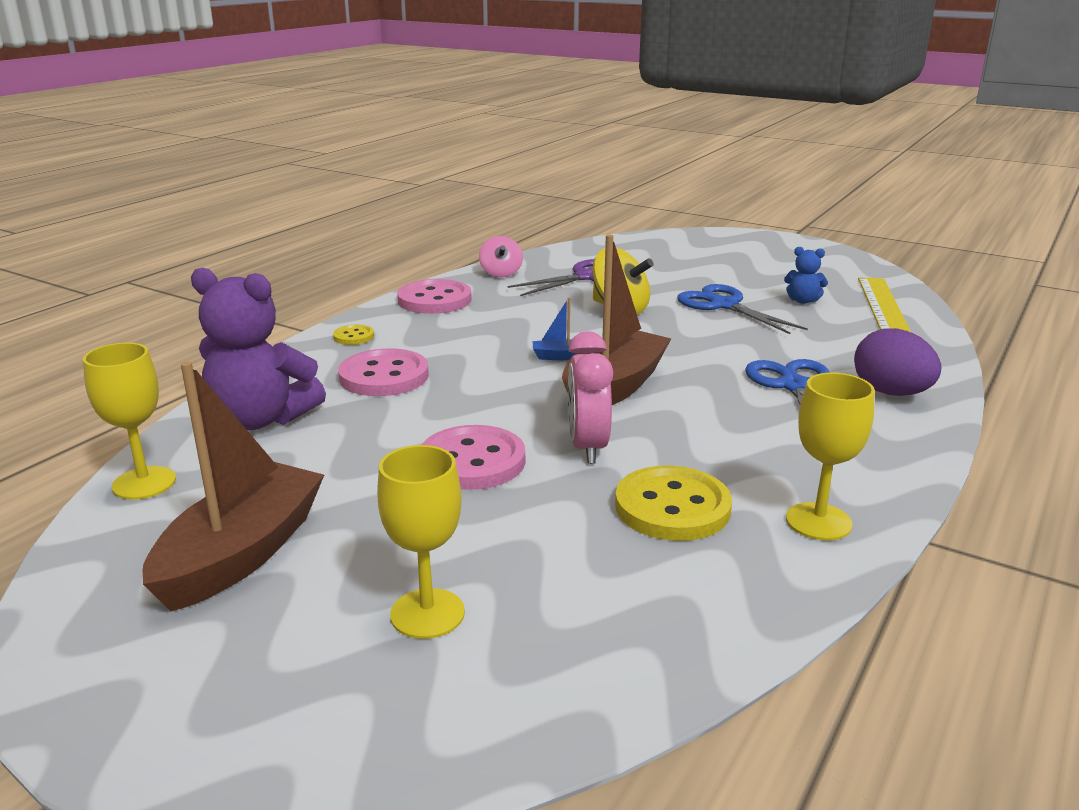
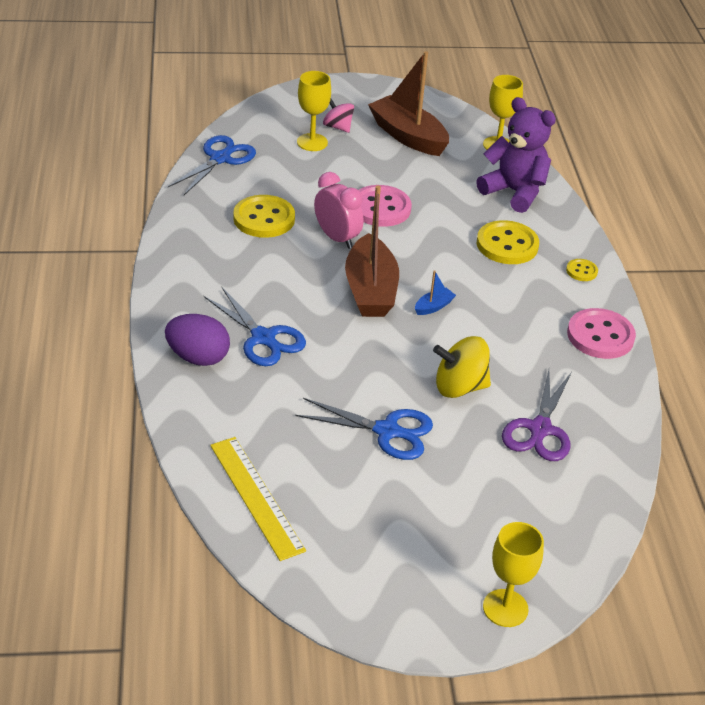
camera: 140 degrees right, 15 degrees up
brown boat [142,361,324,612] -> brown boat turned 150 degrees clockwise [368,51,449,156]
purple teddy bear [191,268,326,430] -> purple teddy bear turned 60 degrees clockwise [476,97,556,213]
pink button [338,348,429,396] -> yellow button [477,220,539,264]
pink spinning top [479,236,523,278] -> pink spinning top moved to [323,99,354,133]
blue teddy bear [784,247,828,304] -> none
yellow goblet [786,373,875,540] -> yellow goblet moved to [483,522,544,627]
none -> blue scissors [168,135,256,195]

